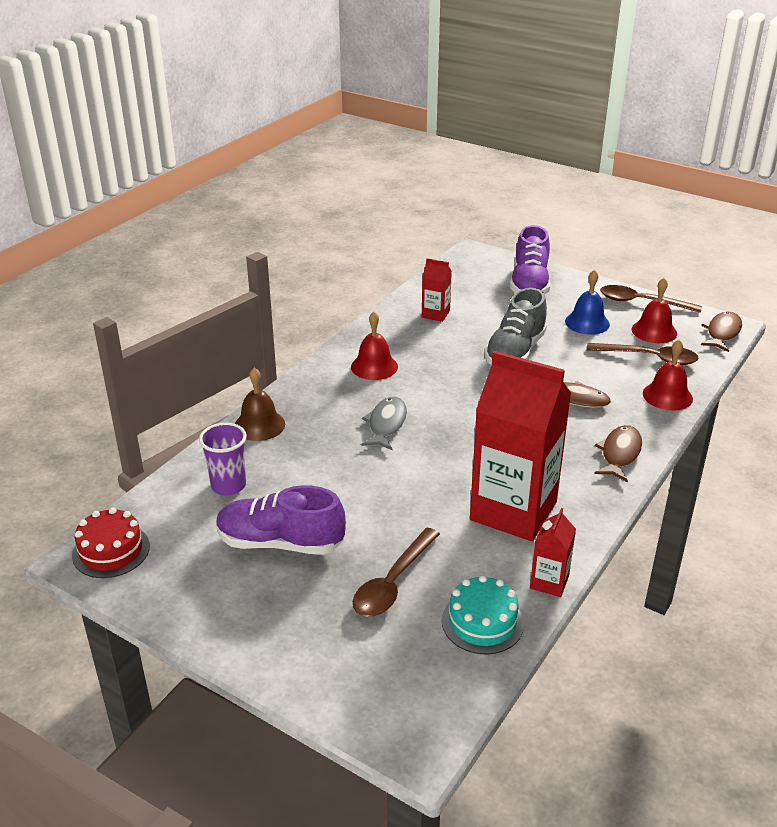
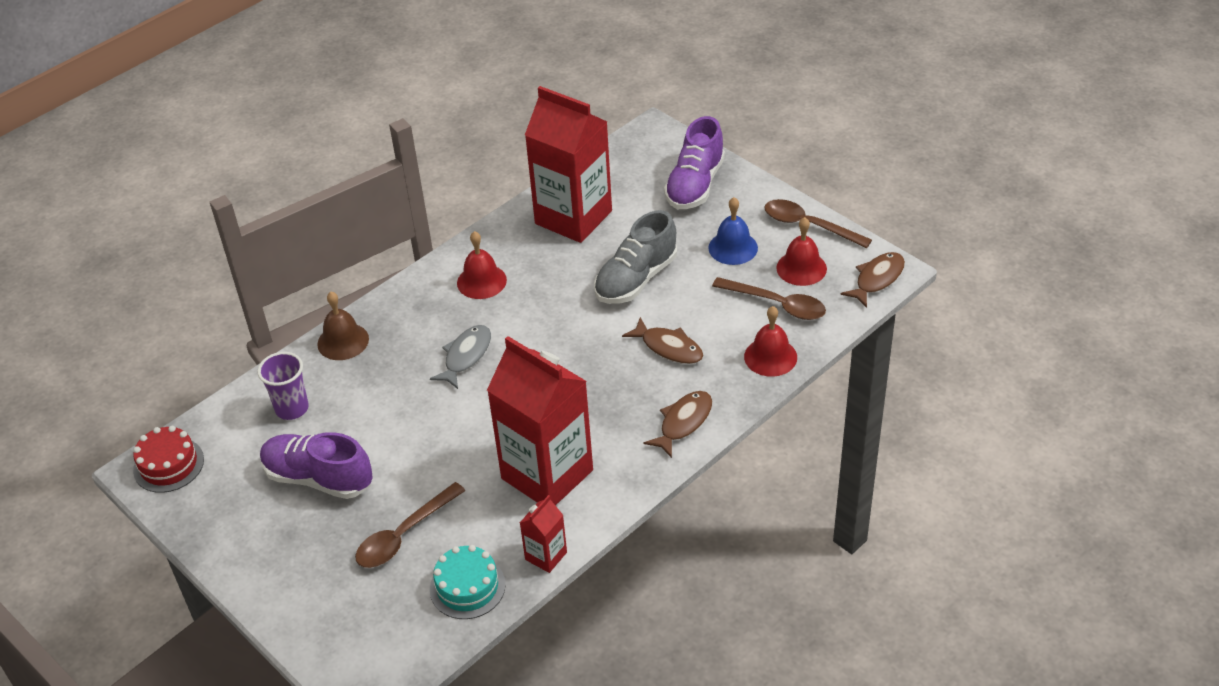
camera: 15 degrees right, 10 degrees up
red carton [422,258,452,322] -> red carton [525,86,612,243], size x2.27

